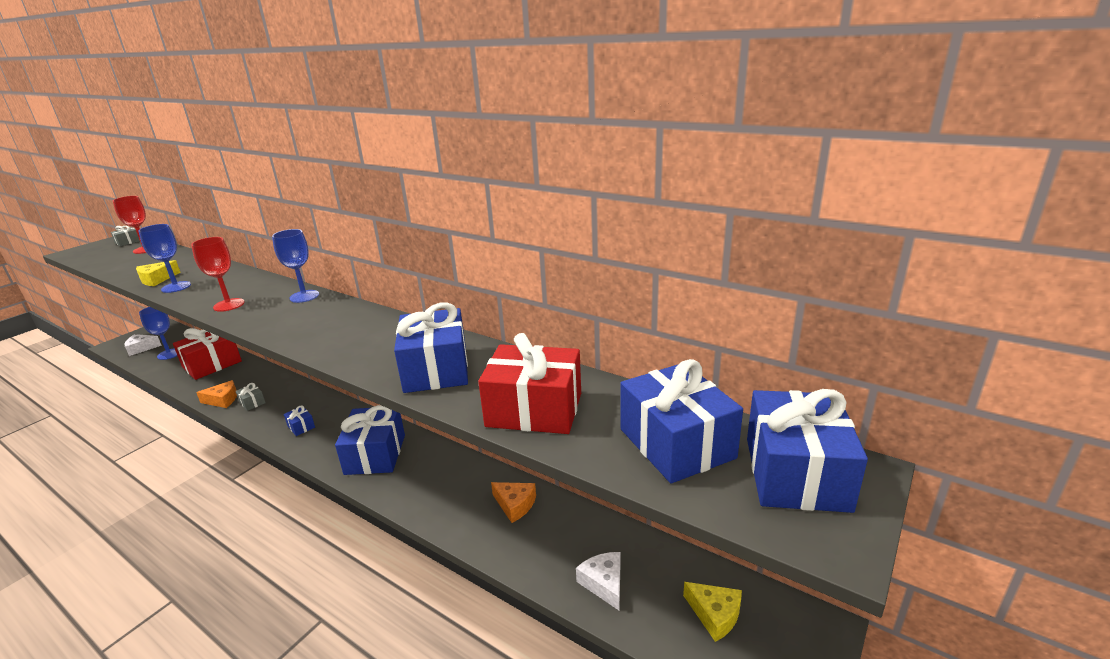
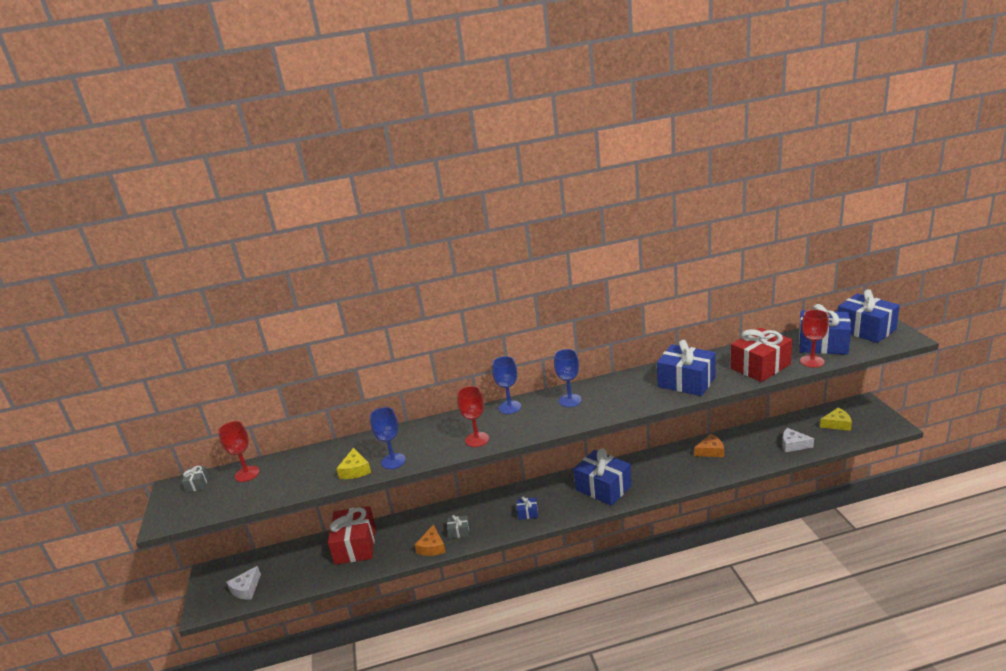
camera: 45 degrees left, 0 degrees up
blue goblet [139,307,177,360] -> blue goblet moved to [554,349,582,407]
orange cheese [196,380,237,408] -> orange cheese turned 150 degrees clockwise [415,524,446,556]
none -> red goblet [800,310,829,368]

